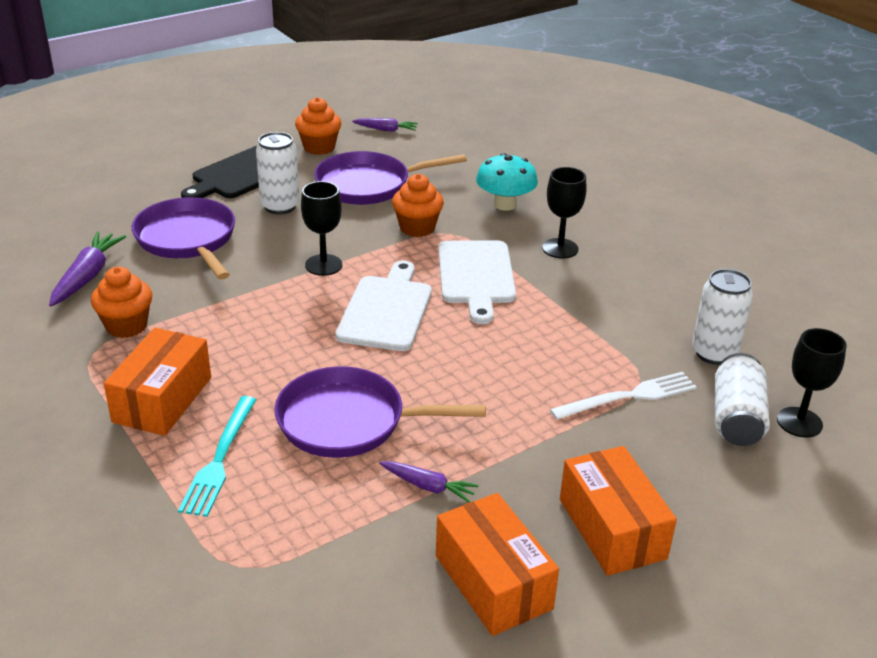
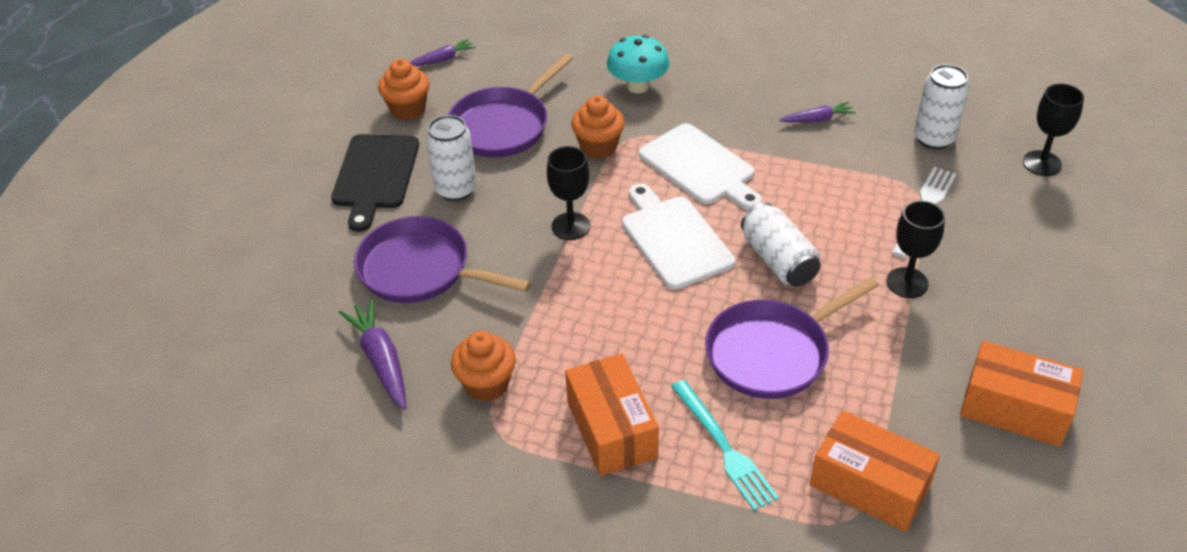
camera: 35 degrees left, 10 degrees up
purple carrot [379,461,479,503] -> purple carrot moved to [780,101,856,123]
black goblet [542,167,587,259] -> black goblet moved to [886,200,945,298]
orange box [560,446,677,576] -> orange box moved to [810,411,940,532]
white can [715,353,770,446] -> white can moved to [741,202,821,287]

